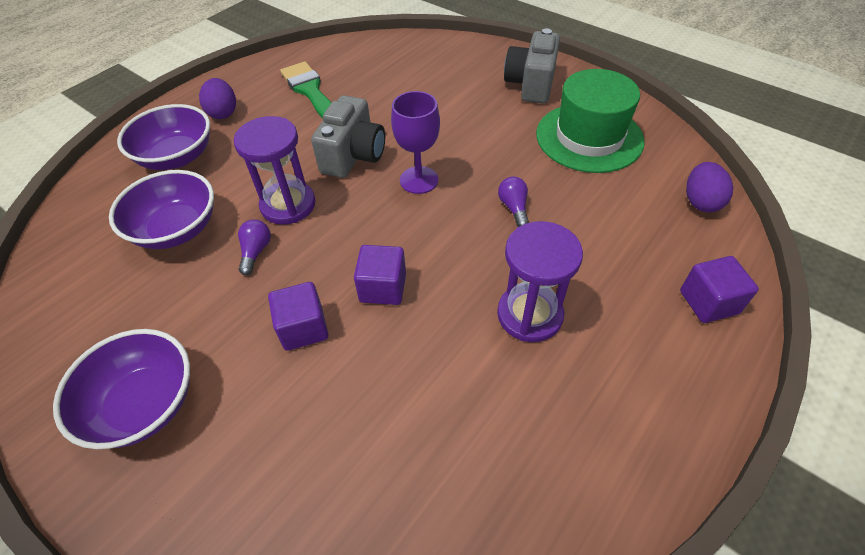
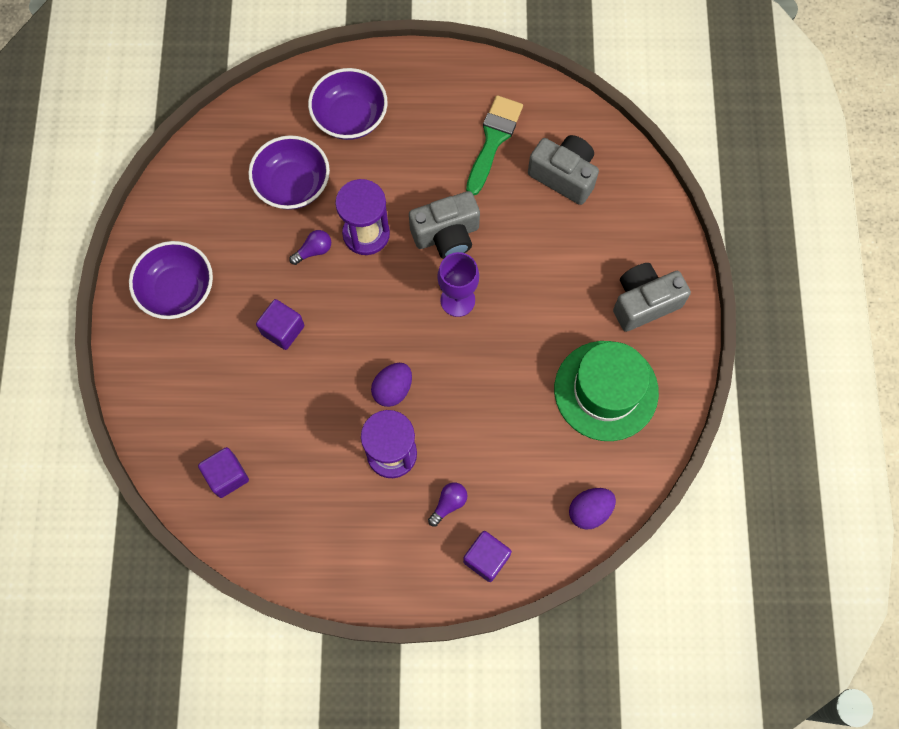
camera: 50 degrees right, 20 degrees up
purple egg [199,78,236,119] -> purple egg moved to [371,363,412,407]
purple cube [354,245,406,305] -> purple cube moved to [198,447,249,498]
purple light bulb [498,176,529,227] -> purple light bulb moved to [428,482,467,526]
none -> grey camera [528,135,599,205]

